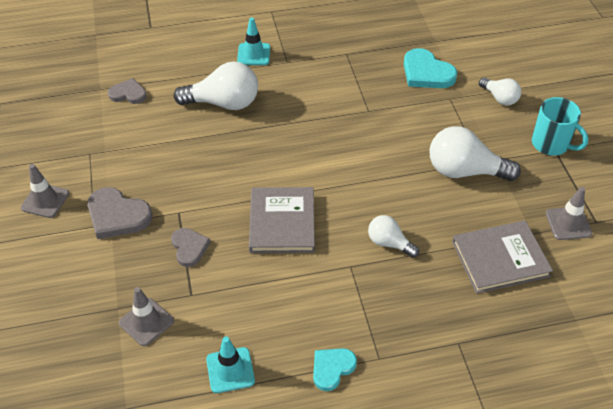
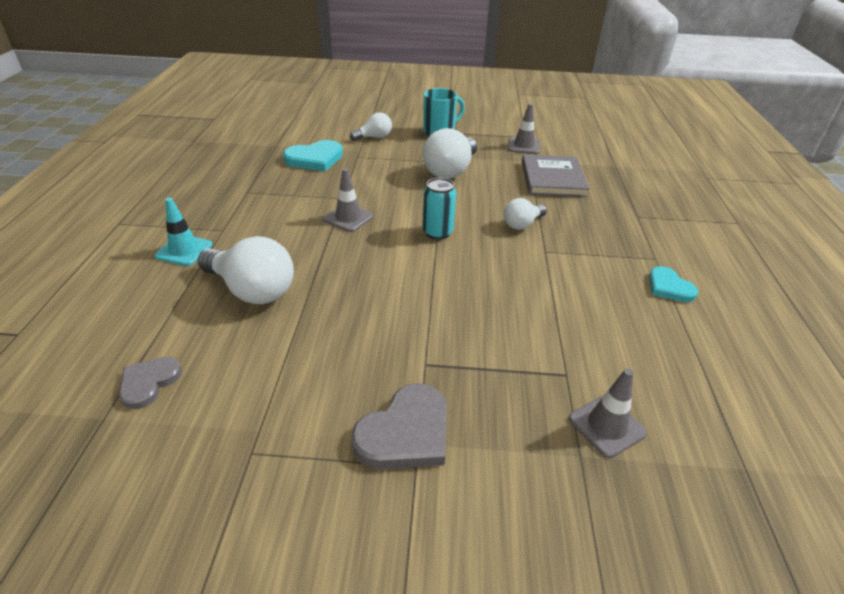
camera: 75 degrees left, 10 degrees down
grey traffic cone [21,164,69,218] -> grey traffic cone moved to [323,168,373,232]
grey heart [171,228,211,267] -> none
white light bulb [174,62,258,110] -> white light bulb turned 105 degrees clockwise [198,236,294,304]
turquoise traffic cone [206,336,255,393] -> none
grey book [249,187,315,253] -> none
none -> turquoise can [423,178,456,240]

